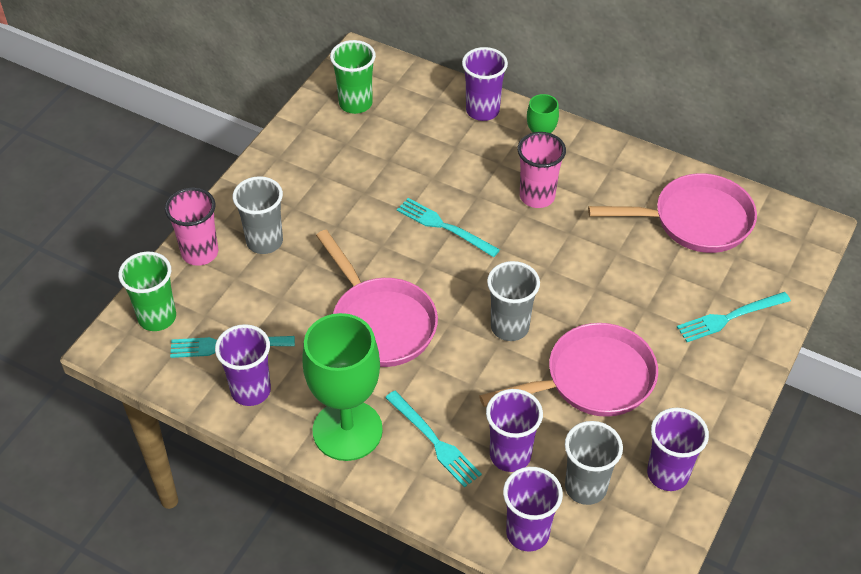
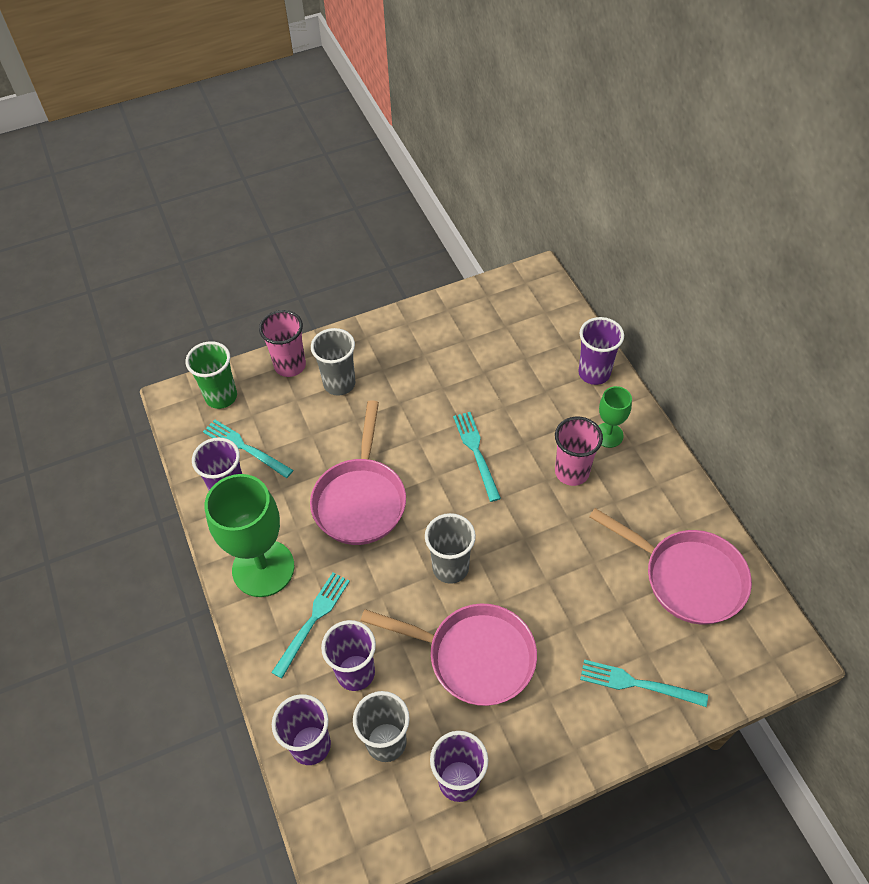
camera: 40 degrees right, 5 degrees up
green cup [330,40,376,114] -> none
turquoise fork [385,391,482,488] -> turquoise fork turned 150 degrees counterclockwise [271,573,350,678]

